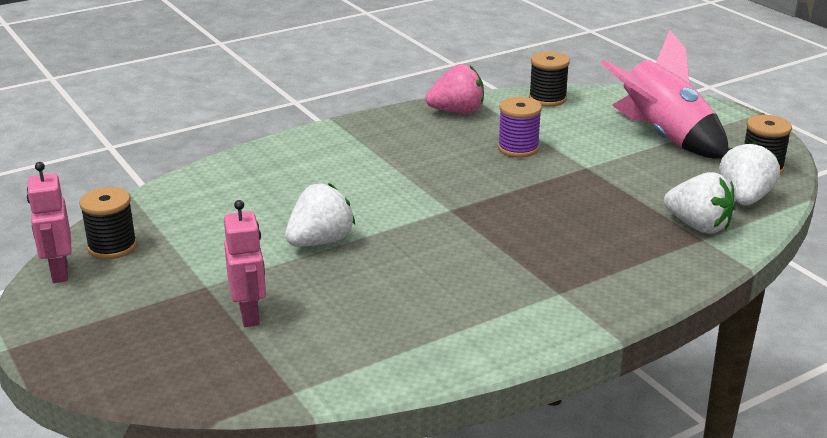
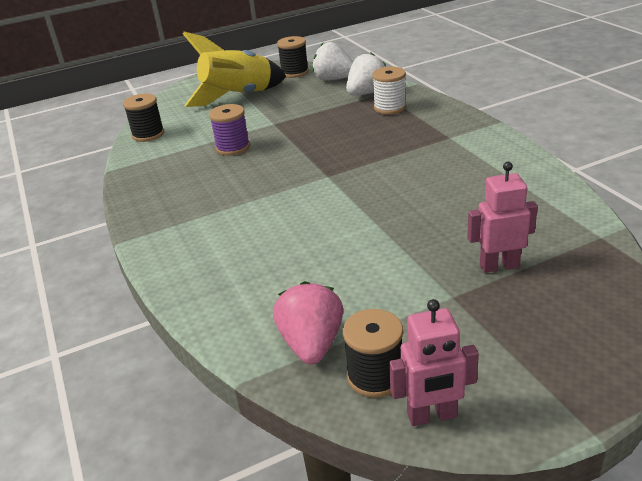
camera: 80 degrees left, 5 degrees up
white strawberry [285,183,355,246] -> none
pink strawberry [426,64,484,114] -> pink strawberry moved to [273,281,343,364]
pink rocket [601,30,729,159] -> yellow rocket [183,32,286,107]
none -> white spool [372,66,406,115]

